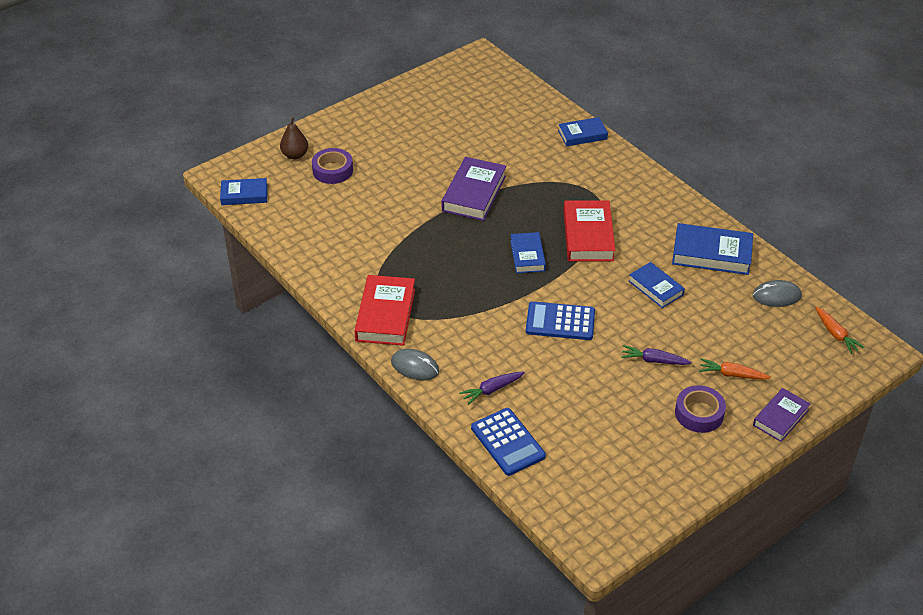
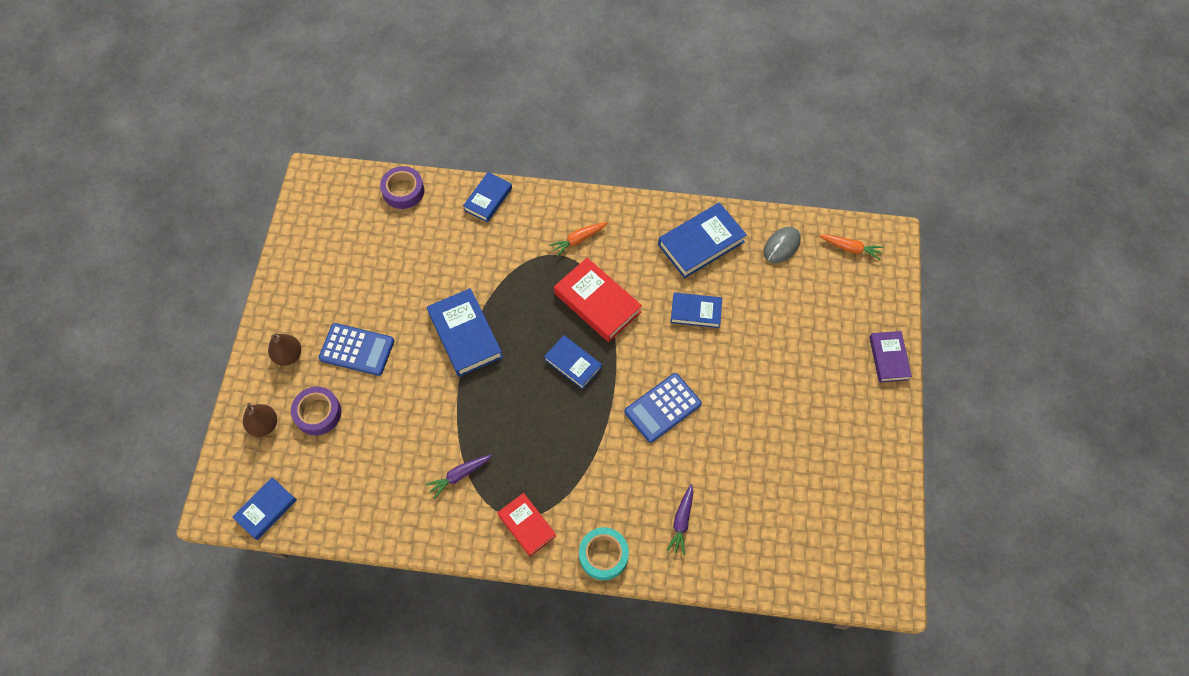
camera: 45 degrees left, 20 degrees up
red book [355,275,415,346] -> red book [497,493,556,557], size x0.63
grey mouse [391,349,439,380] -> turquoise tape [579,527,629,580]
purple book [442,157,506,221] -> blue book [427,288,503,377]
blue calculator [471,408,546,476] -> blue calculator moved to [319,323,394,376]
purple carrot [621,345,692,365] -> purple carrot moved to [425,455,492,499]
purple tape [675,385,726,433] -> purple tape moved to [380,166,424,209]
orange carrot [699,358,771,380] -> orange carrot moved to [549,222,608,257]
none -> brown pear [268,334,301,366]

